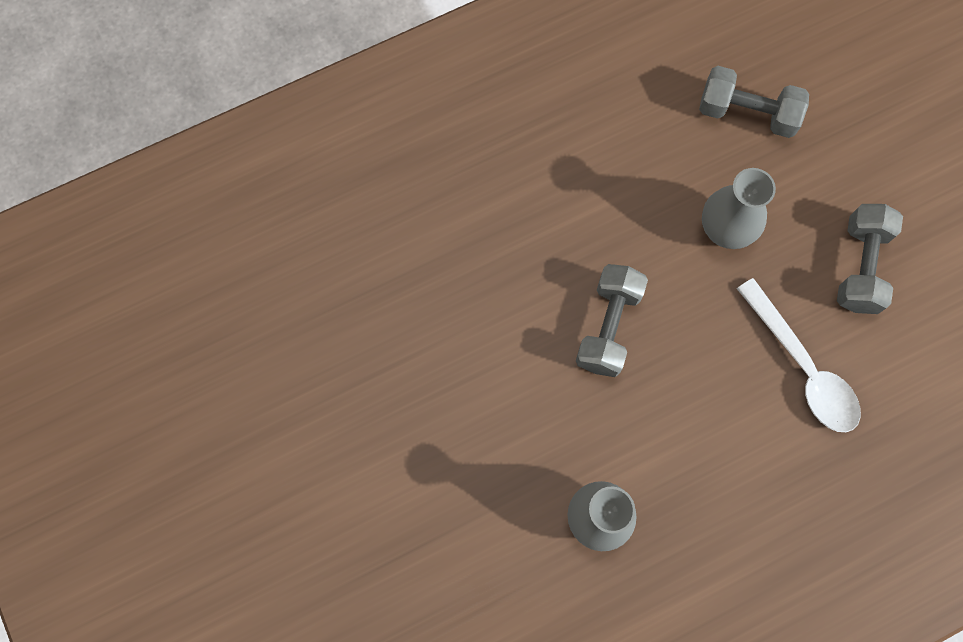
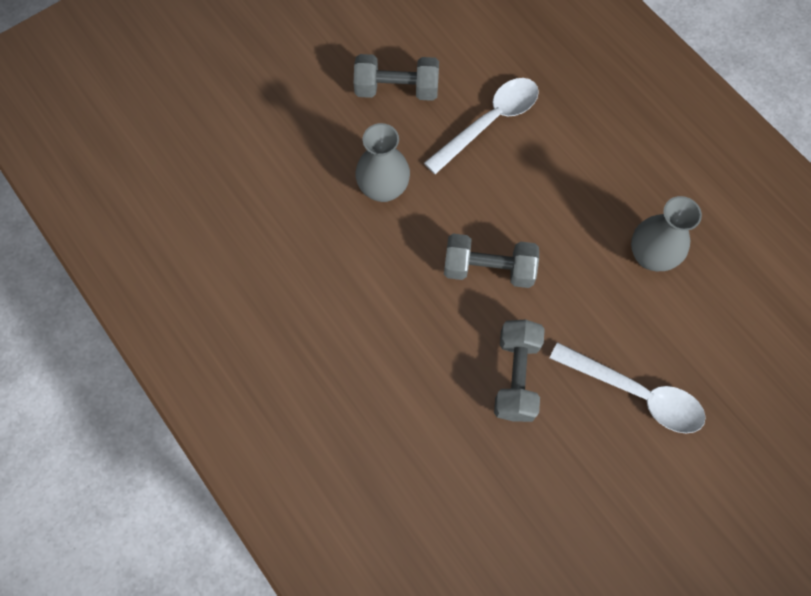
camera: 100 degrees left, 5 degrees down
grey dumbbell [699,66,809,138] -> grey dumbbell moved to [494,319,545,422]
none -> white spoon [550,342,706,433]

